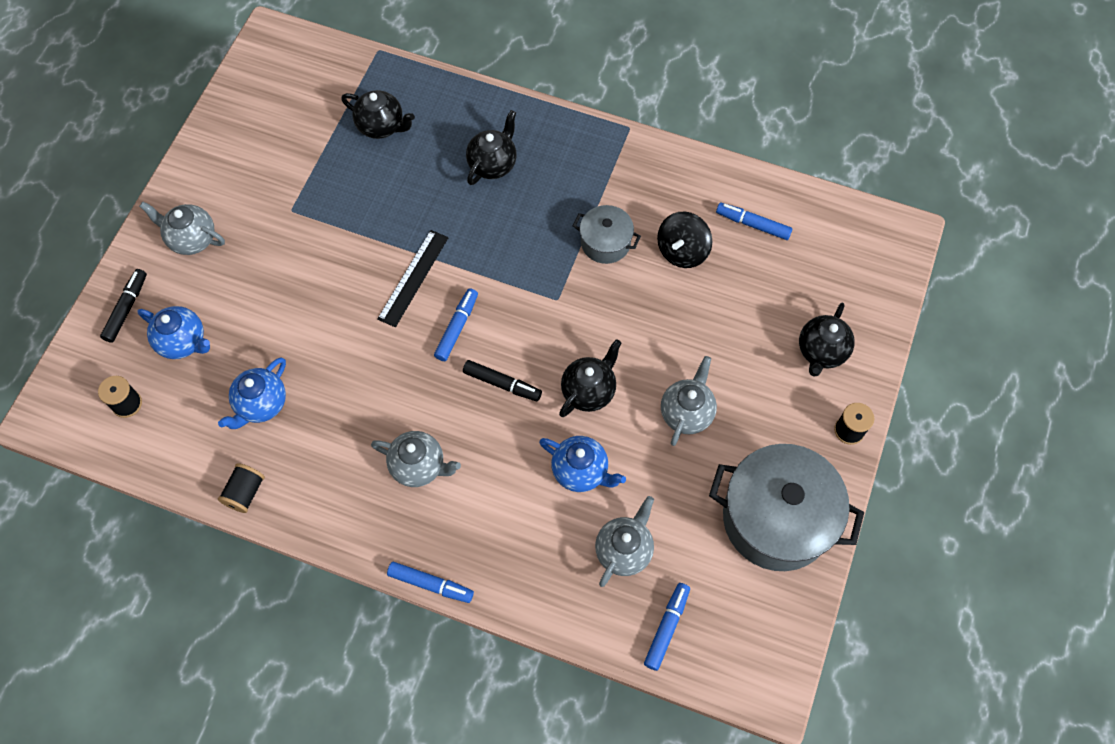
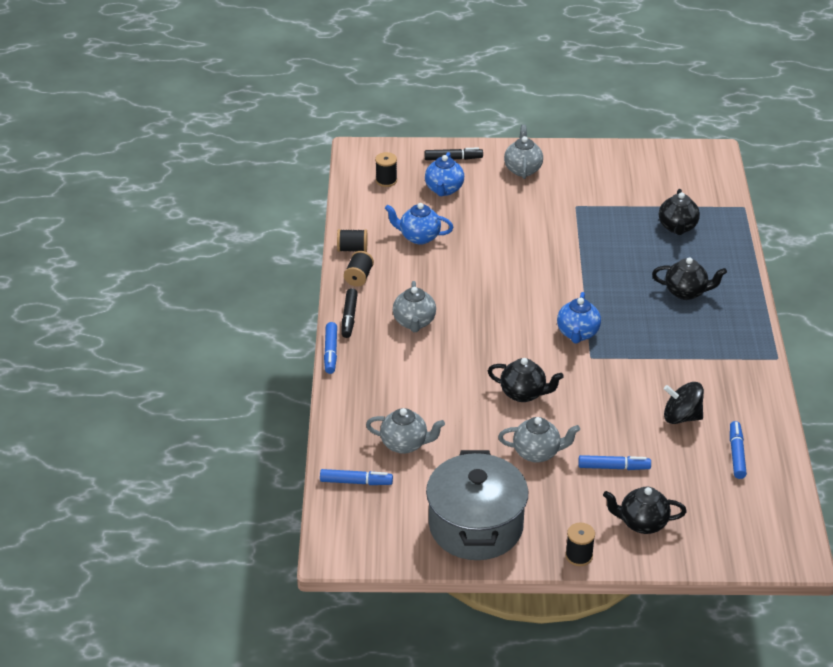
camera: 70 degrees right, 25 degrees down
black ruler [377,230,448,327] -> none
blue marker [434,288,478,361] -> blue marker moved to [578,455,651,470]
black marker [463,360,542,401] -> black marker moved to [341,288,358,338]
blue teapot [539,436,626,492] -> blue teapot moved to [557,292,601,344]
grey pot [573,205,641,264] -> none
none -> black spool [344,251,374,287]

